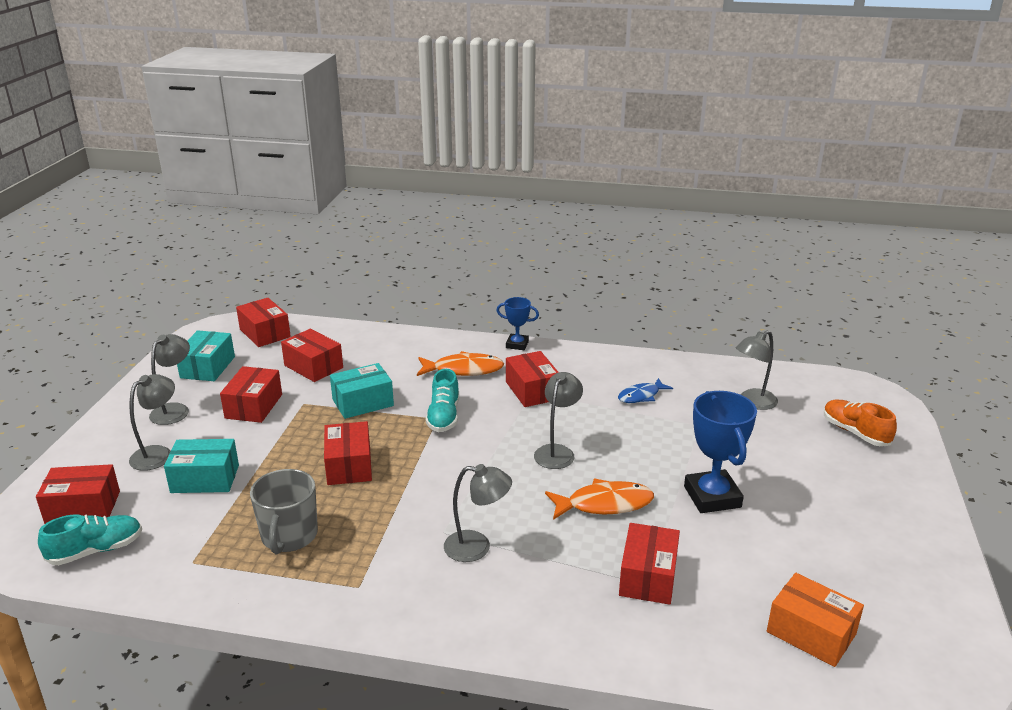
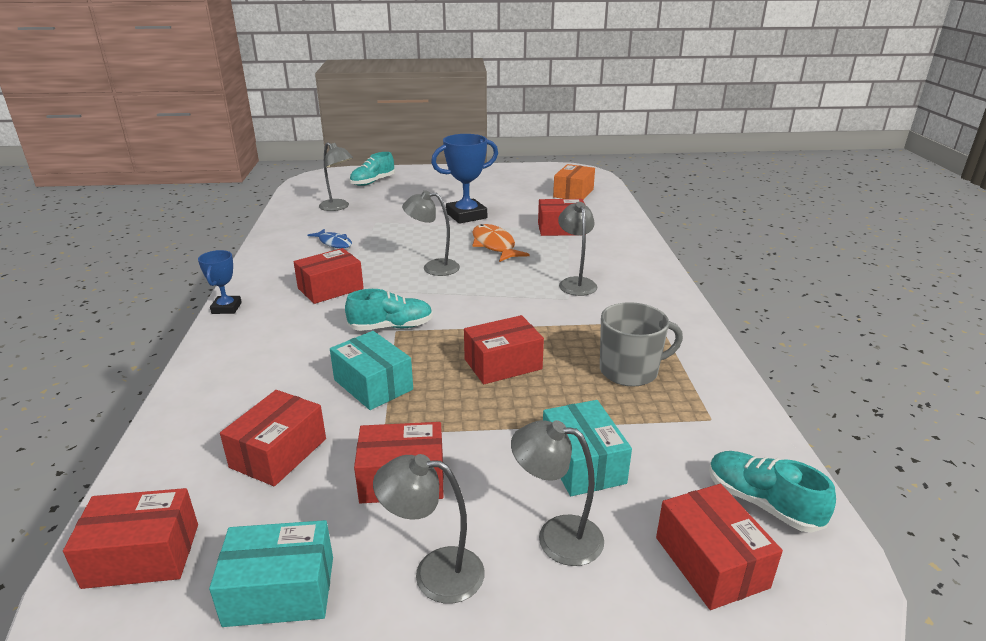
camera: 105 degrees left, 0 degrees up
red box [236,298,291,347] -> red box turned 45 degrees clockwise [63,488,198,589]
orange fish [417,351,504,376] -> none
orange shoe [824,400,897,446] -> turquoise shoe [349,152,395,186]

